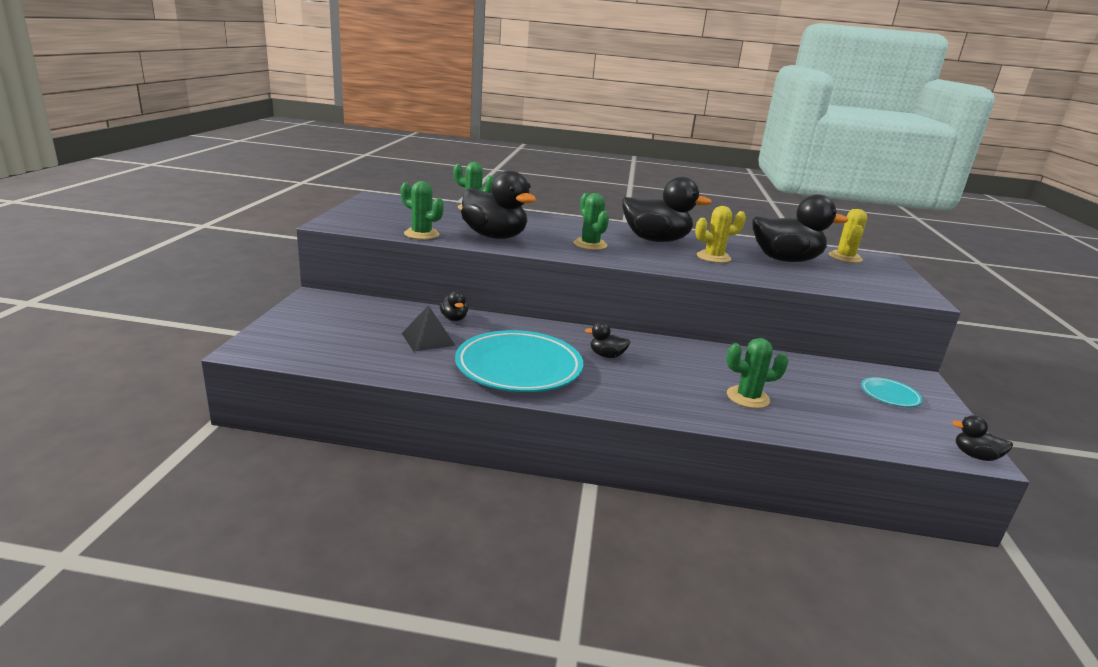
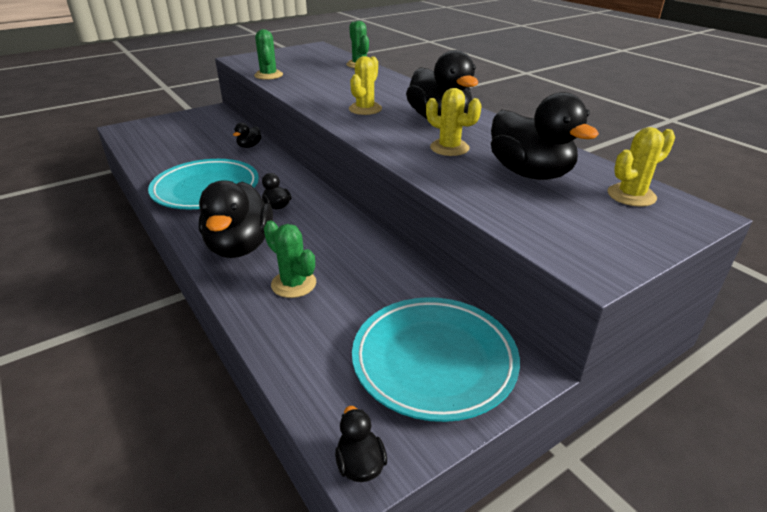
camera: 50 degrees right, 10 degrees up
black pyramid [402,305,455,352] -> none
black duck [461,171,536,239] -> black duck moved to [199,180,273,258]
green cactus [574,193,609,250] -> yellow cactus [349,56,382,115]
turquoise plate [861,377,923,407] -> turquoise plate [352,297,520,422], size x2.20

